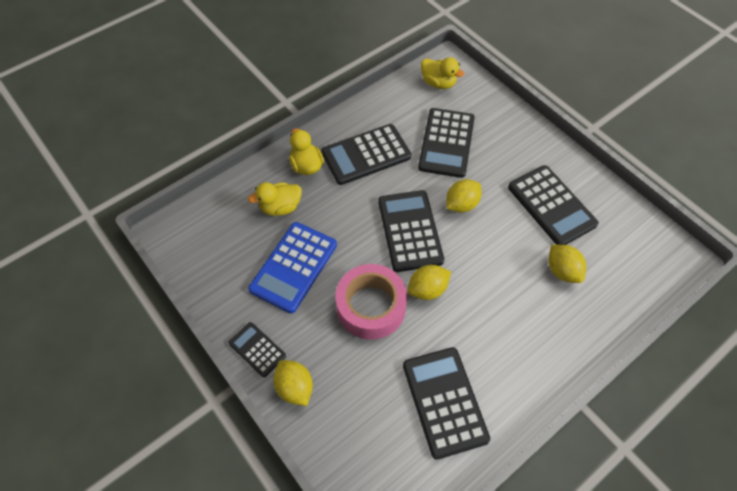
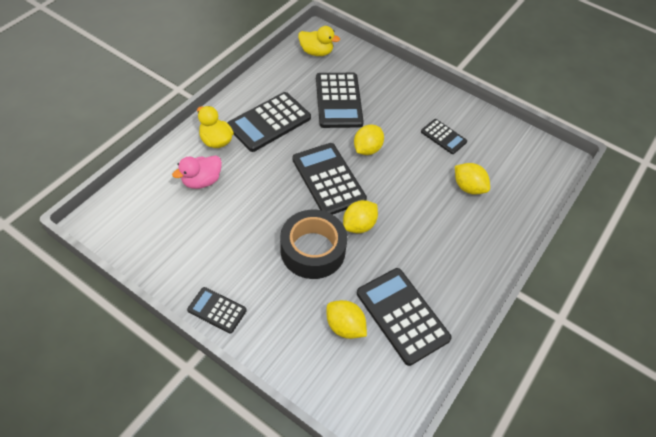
camera: 20 degrees left, 5 degrees down
yellow duck [248,182,302,216] -> pink duck [172,155,222,189]
blue calculator [248,222,337,313] -> none
yellow lemon [273,360,313,406] -> yellow lemon moved to [327,300,367,339]
pink tape [335,264,407,340] -> black tape [280,210,347,279]
black calculator [508,165,598,245] -> black calculator [421,119,467,154], size x0.56

